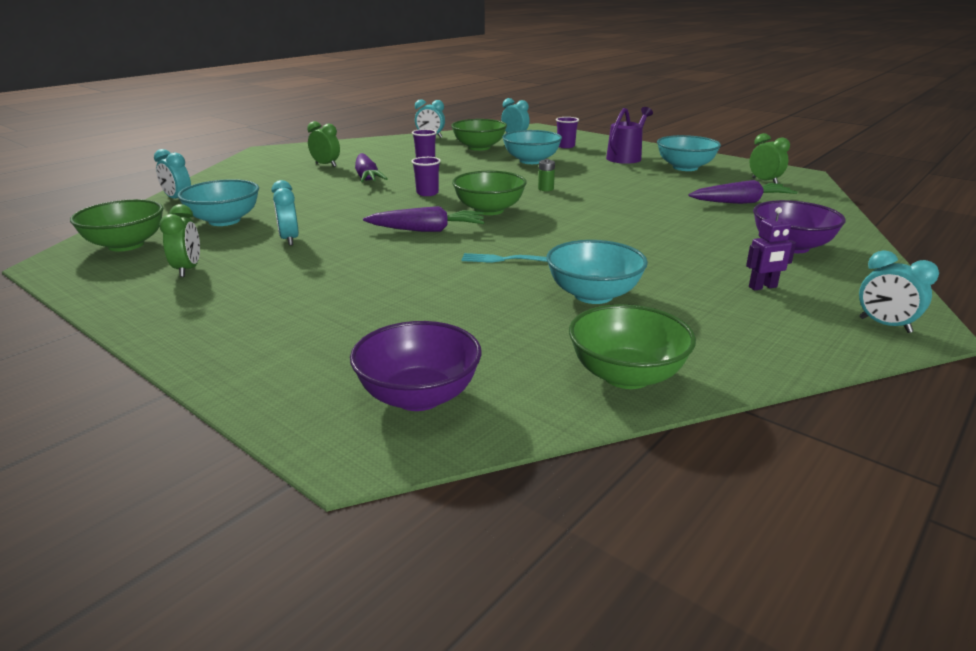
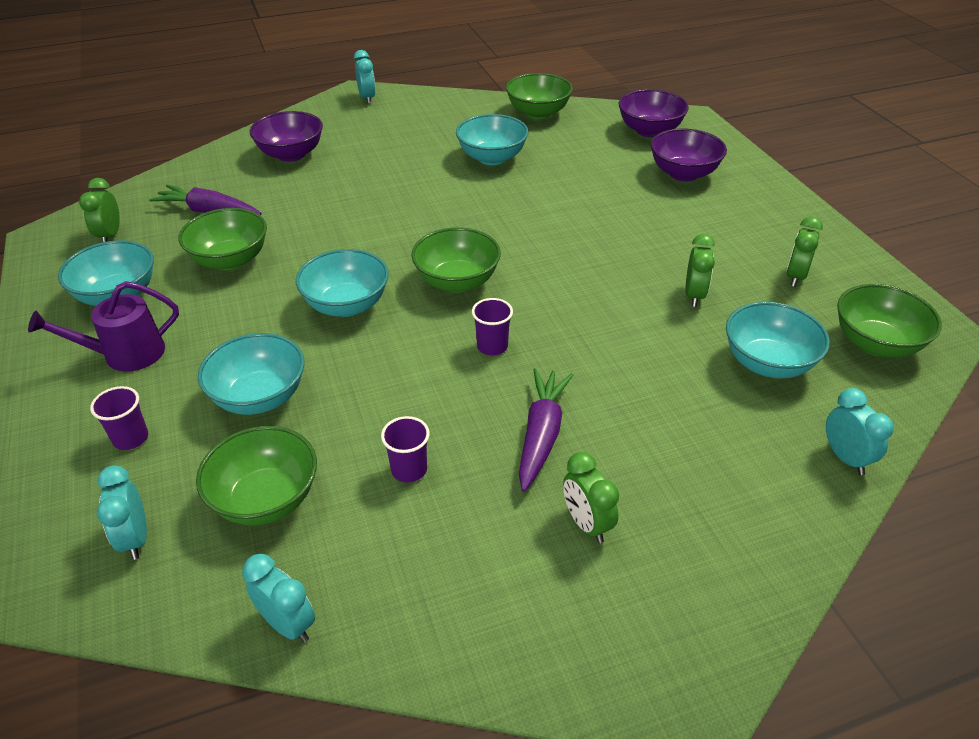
camera: 150 degrees left, 15 degrees up
turquoise clock [271,180,299,246] -> green clock [685,234,715,307]
purple carrot [363,206,484,232] -> none
turquoise fork [462,253,547,263] -> none
green battery [538,159,555,191] -> turquoise bowl [296,249,389,317]
purple robot [746,207,796,290] -> none
none -> green bowl [179,208,267,270]
none -> purple bowl [651,128,727,182]

